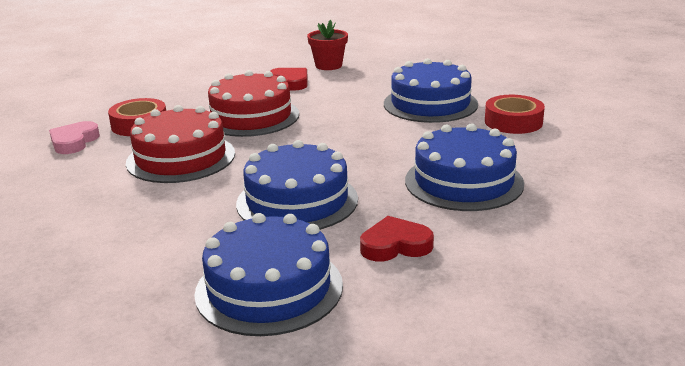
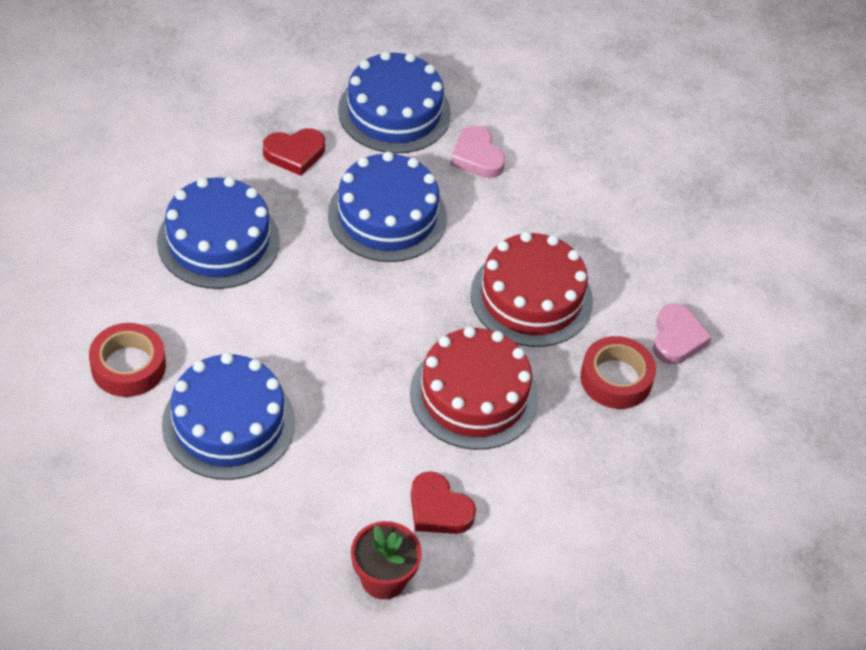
camera: 170 degrees right, 25 degrees up
none -> pink heart [451,126,506,178]

